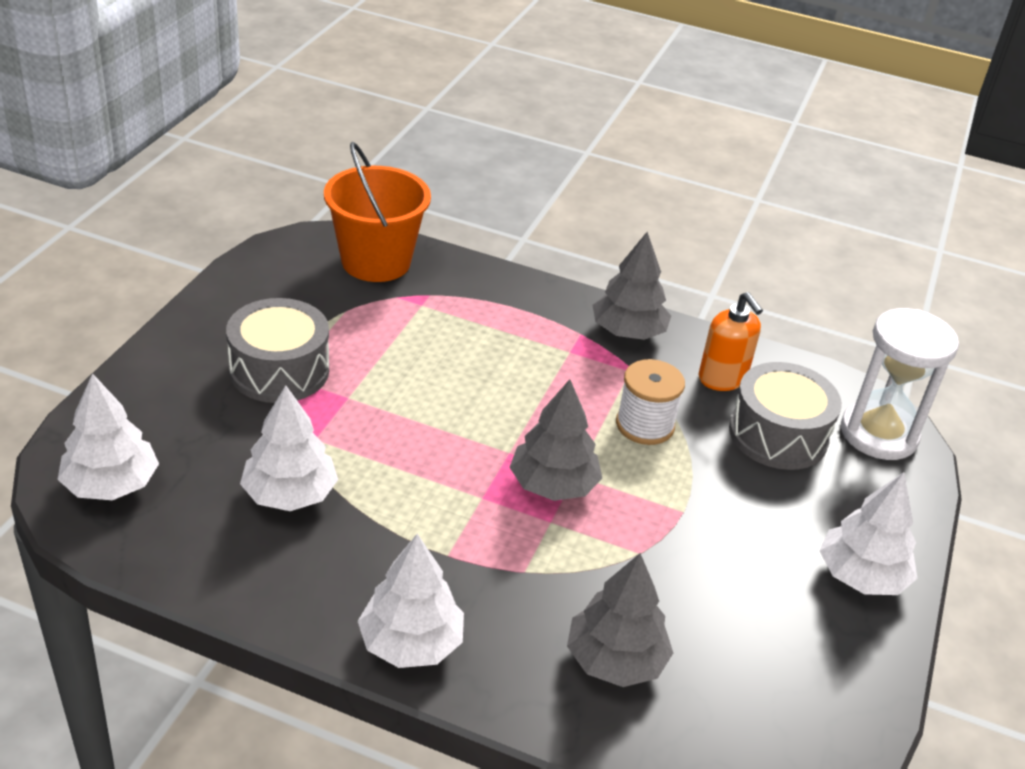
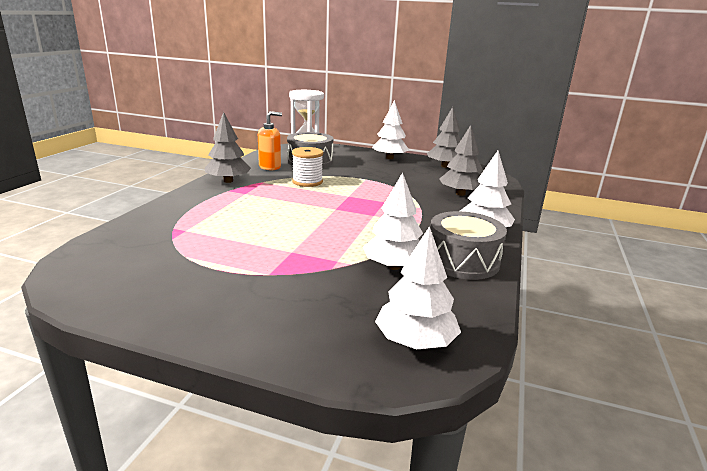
camera: 90 degrees left, 15 degrees down
grey drum [226,298,329,403] -> grey drum moved to [430,211,507,280]
orange bucket [324,142,431,282] -> none
grey tree [510,379,602,501] -> grey tree moved to [427,107,461,168]

